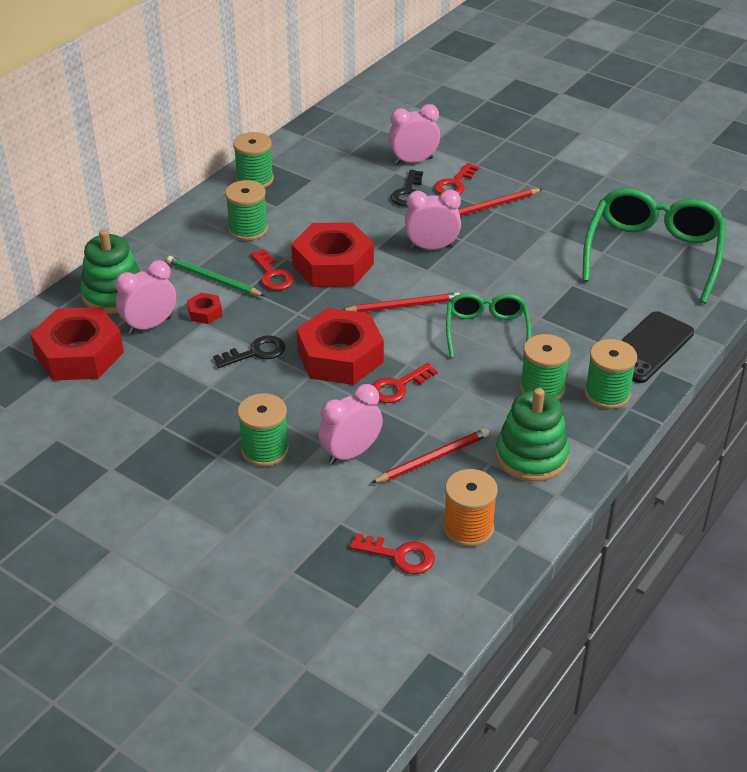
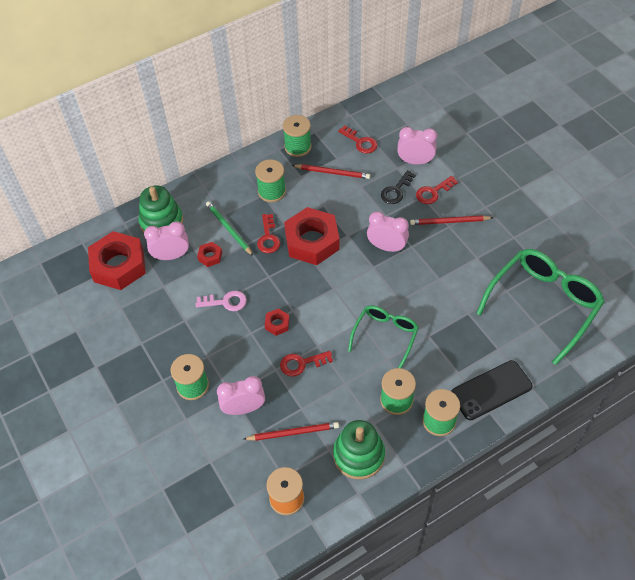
camera: 25 degrees right, 15 degrees up
black key [213,335,285,368] -> pink key [196,290,247,311]
red nut [297,308,384,385] -> red nut [265,309,290,336], size x0.43
red pencil [343,293,460,312] -> red pencil moved to [292,164,370,179]
red key [350,533,435,574] -> red key moved to [338,126,377,154]

